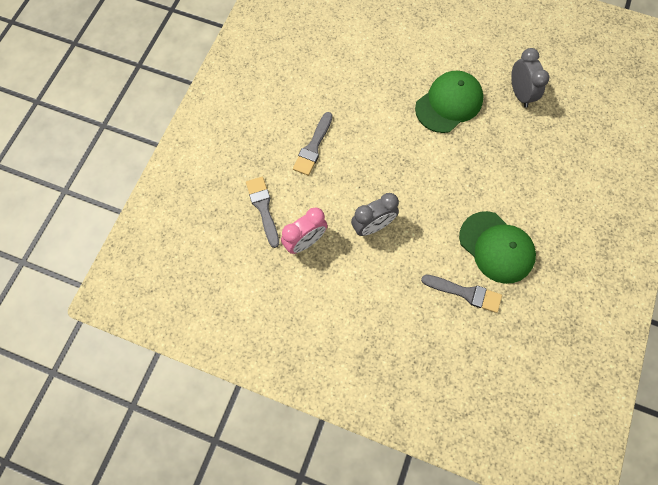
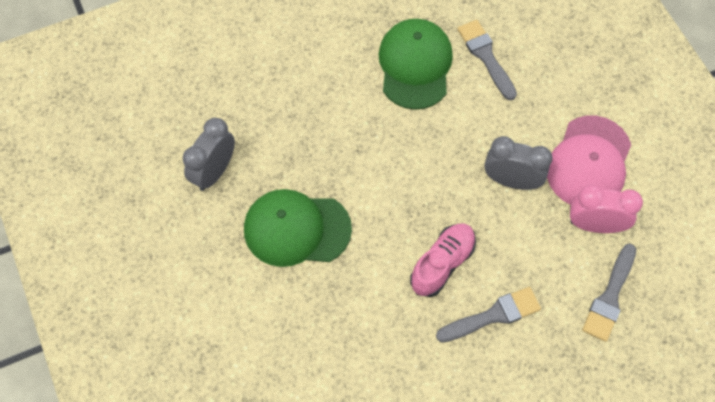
camera: 135 degrees left, 5 degrees down
none -> pink shoe [410,224,476,297]
none -> pink cap [547,115,631,204]

